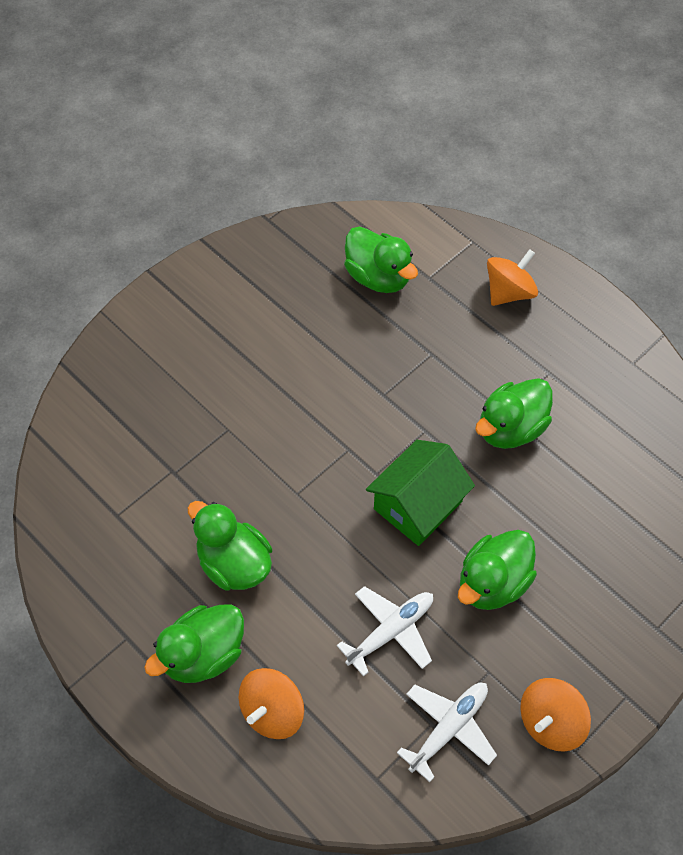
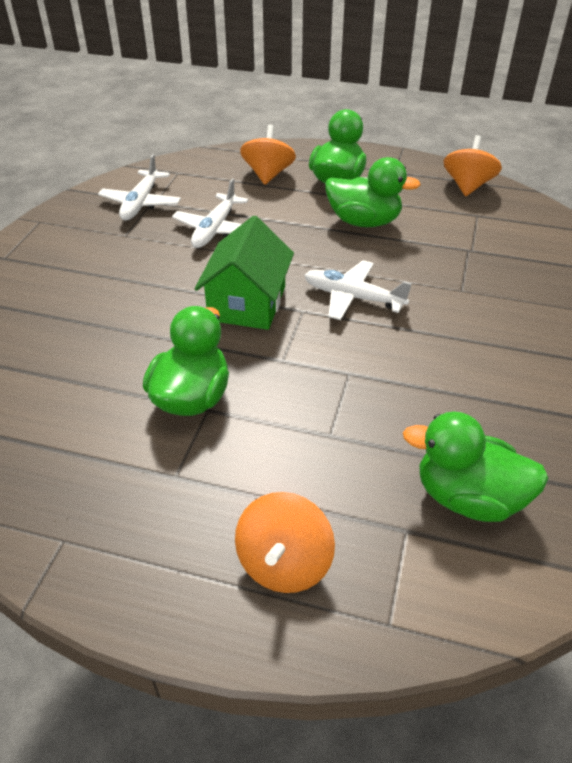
camera: 150 degrees right, 15 degrees down
green duck [458,530,537,610] -> none
orange spinning top [520,678,591,752] -> orange spinning top moved to [443,135,502,196]
none -> white plane [304,260,412,320]

